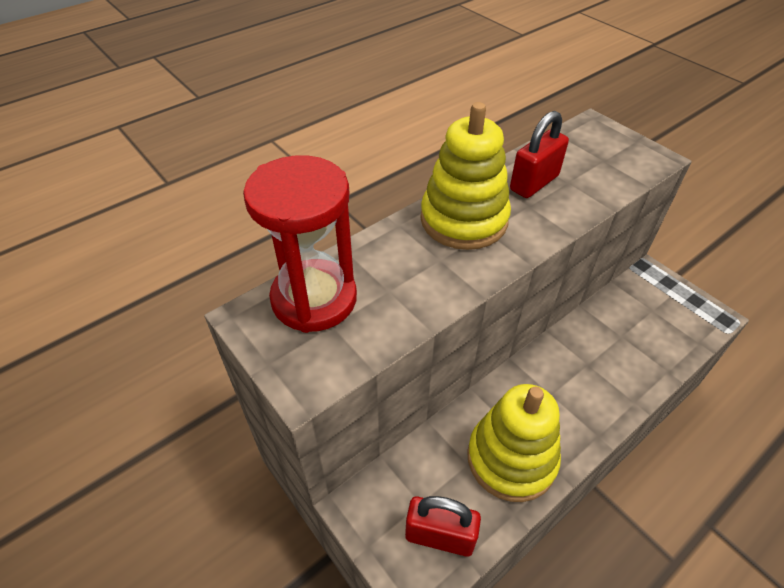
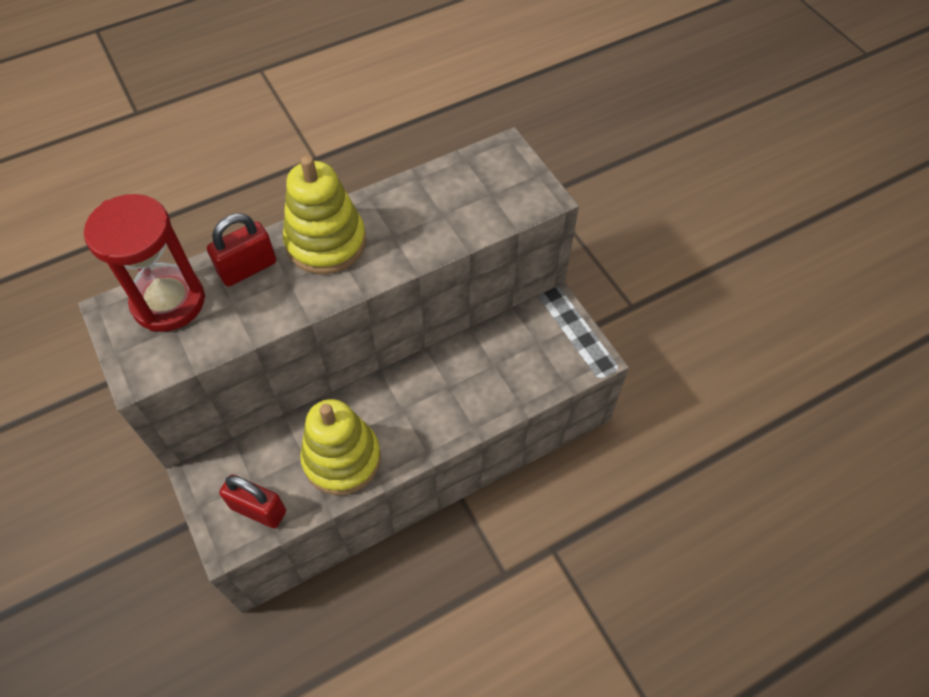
camera: 10 degrees right, 10 degrees up
red padlock [510,111,569,198] -> red padlock moved to [207,214,276,287]

